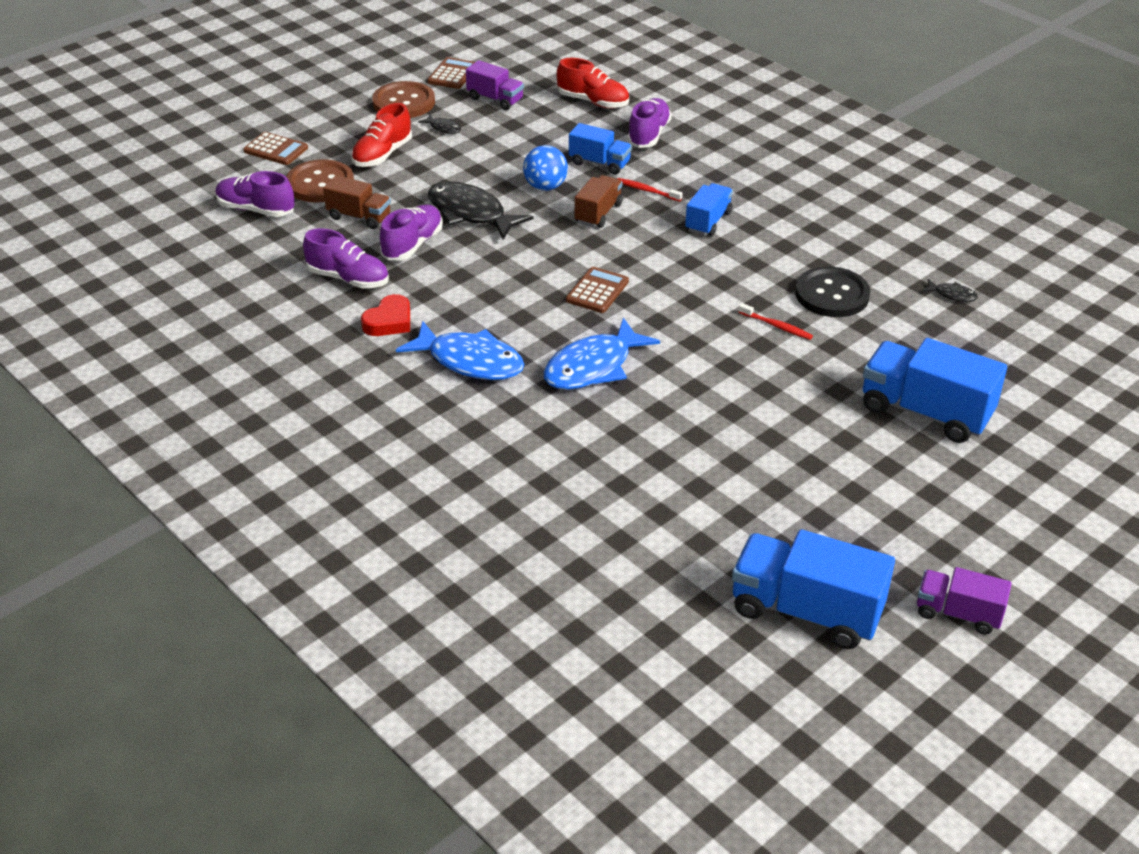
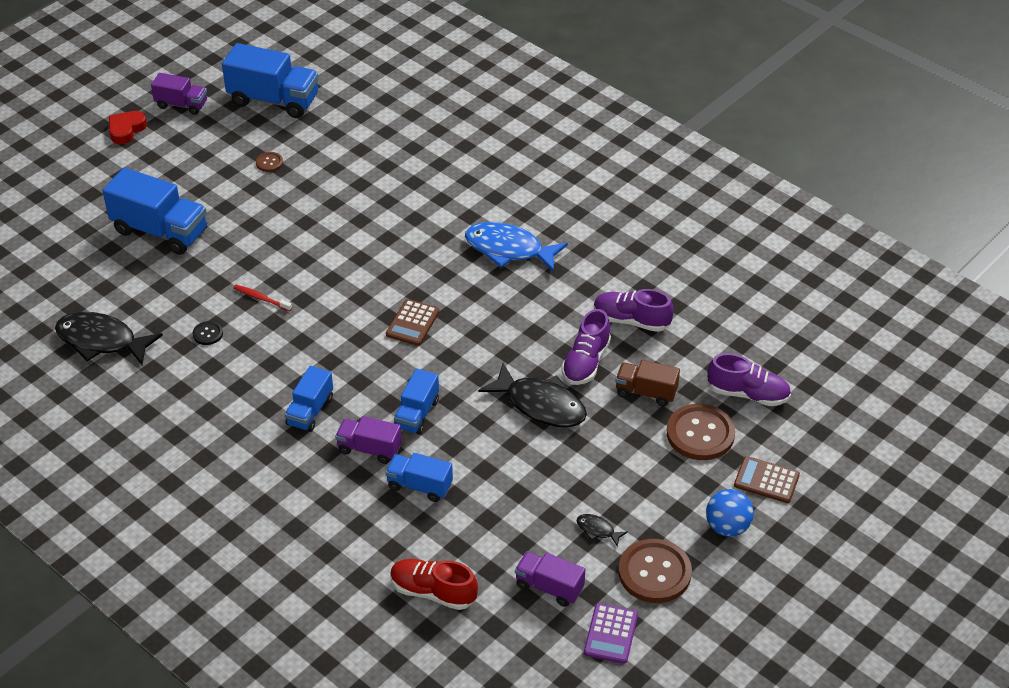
camera: 175 degrees right, 5 degrees up
red shoe [351,103,412,167] -> none
red heart [361,294,410,336] -> red heart moved to [109,111,147,144]
brown calculator [427,57,475,89] -> purple calculator [584,603,638,664]
blue ball [523,145,568,191] -> blue ball moved to [706,489,754,537]
blue fish [544,318,660,390] -> none
brown truck [575,175,623,228] -> blue truck [394,369,439,435]
red toothbrush [617,178,683,202] -> purple truck [335,416,402,464]
purple shoe [627,98,672,148] -> none
black button [795,266,870,317] -> black button [193,321,223,345], size x0.47
black fish [922,279,978,302] -> black fish [55,312,163,365], size x2.28
none -> brown button [256,152,283,172]

